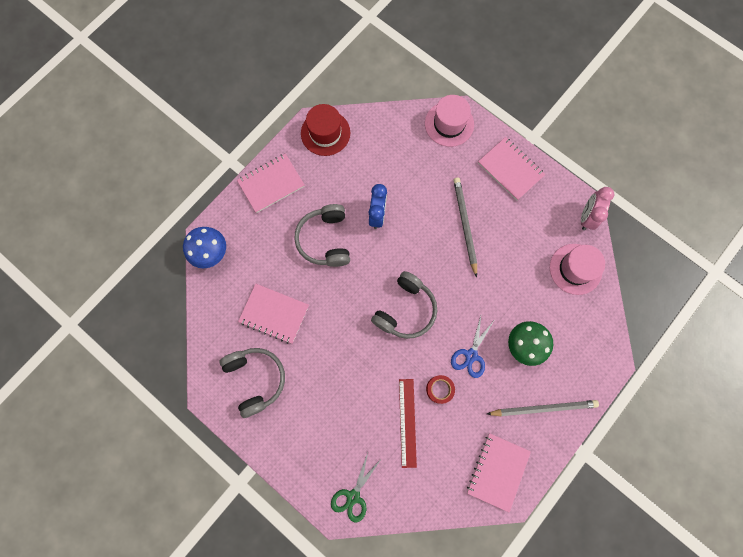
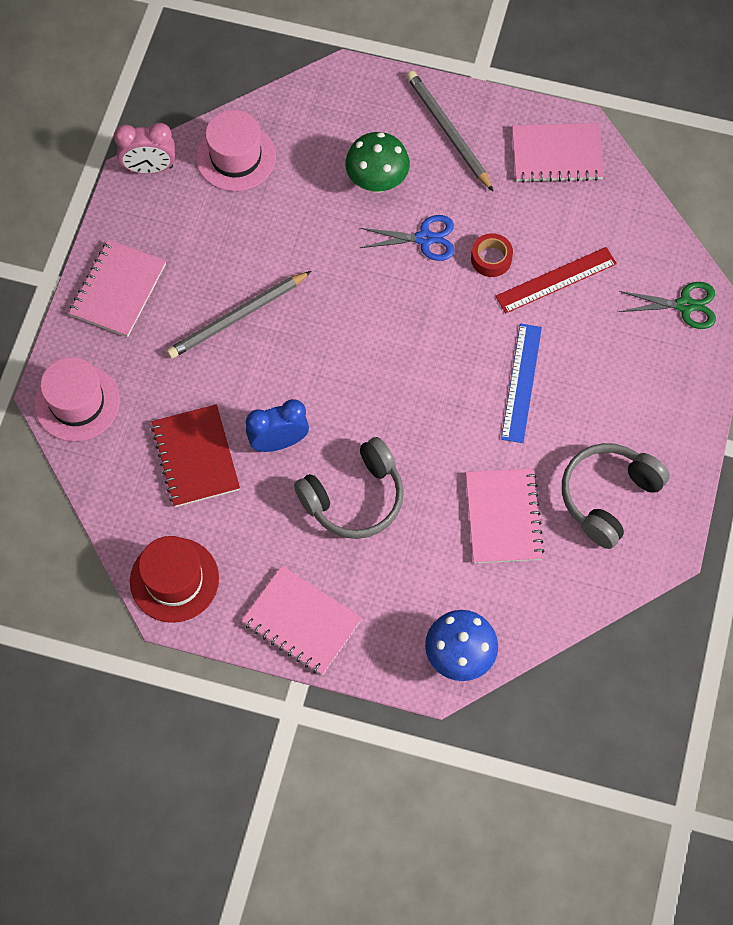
camera: 115 degrees left, 10 degrees down
grey headphones [371,271,437,339] -> none
none -> red notebook [151,404,240,507]
none -> blue ruler [501,323,542,443]

